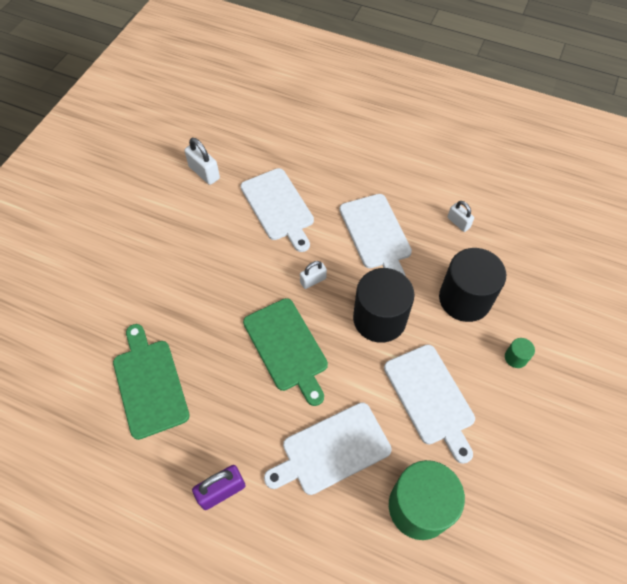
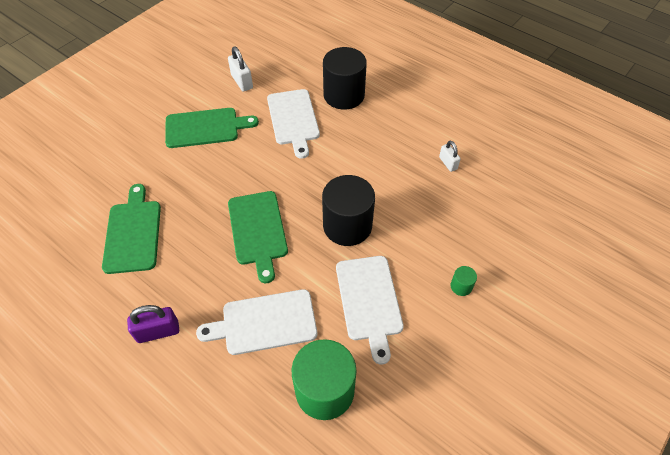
camera: 15 degrees right, 5 degrees down
white padlock [300,261,327,289] -> none
white cutting board [339,194,412,276] -> none
black cylinder [439,248,506,322] -> black cylinder moved to [323,47,367,109]
none -> green cutting board [165,108,259,148]

